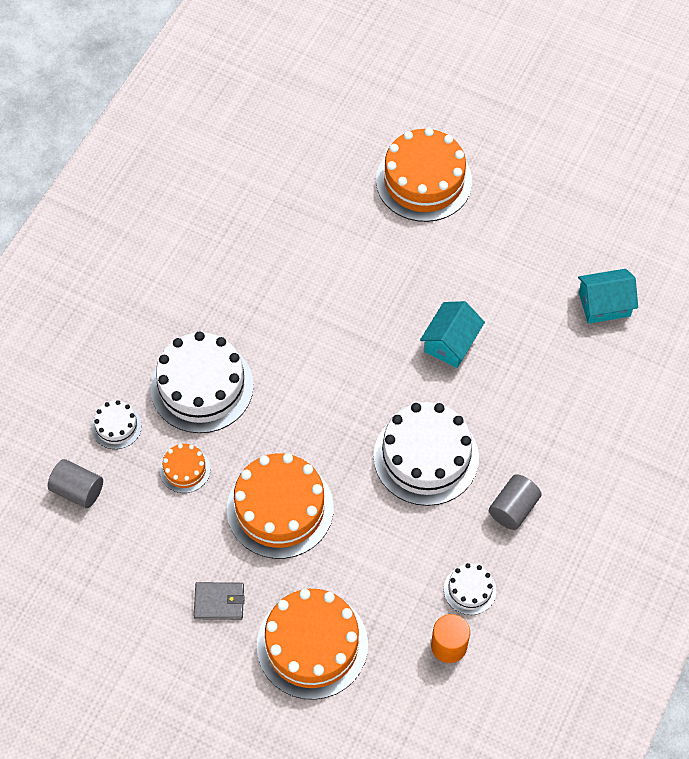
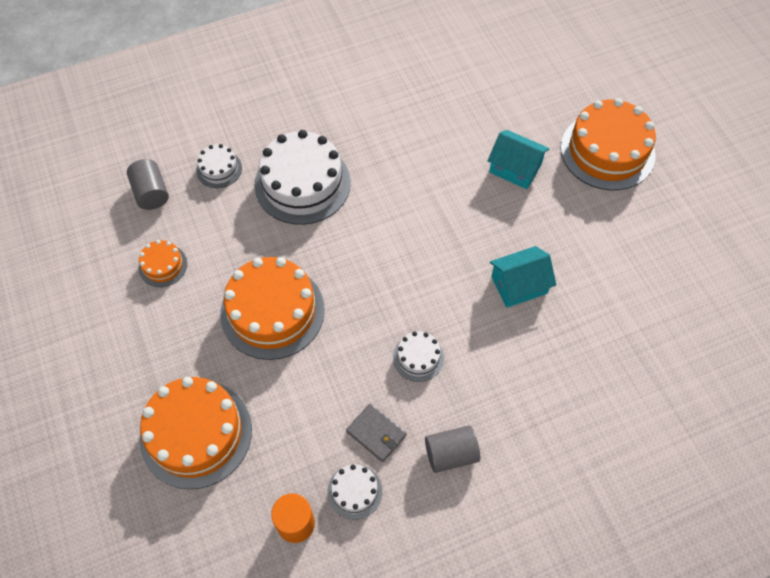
camera: 40 degrees right, 0 degrees up
orange cake [160,444,210,493] -> orange cake moved to [139,240,187,287]
grey wallet [194,582,245,620] -> grey wallet moved to [346,403,407,462]
white cake [374,402,479,506] -> white cake [393,331,444,382], size x0.48
turquoise house [578,269,638,324] -> turquoise house moved to [488,130,549,189]

